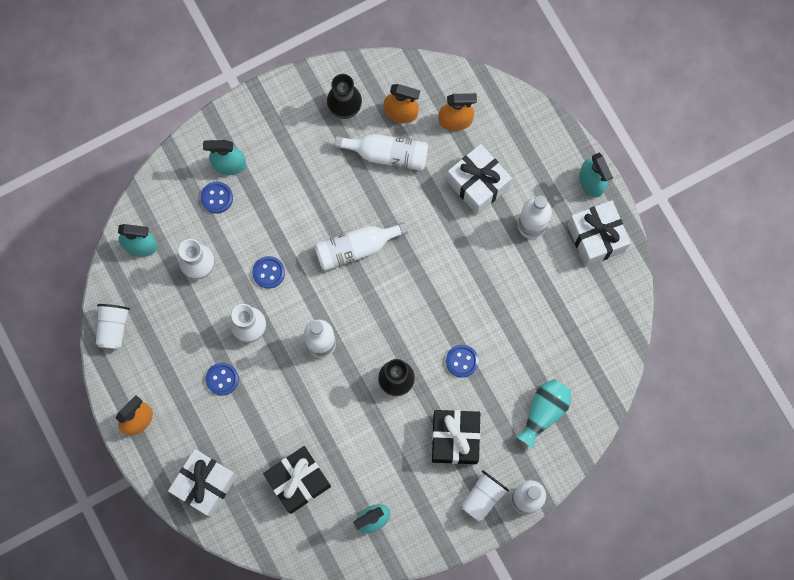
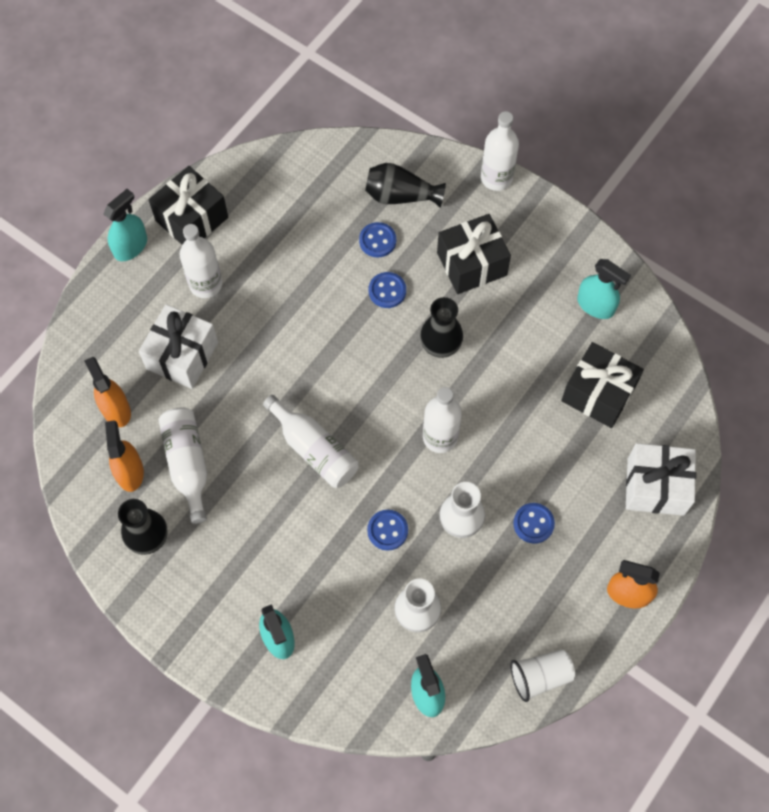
camera: 115 degrees left, 10 degrees down
blue button [201,182,233,214] -> blue button moved to [359,222,396,257]
white cup [461,470,509,521] -> none
turquoise vase [516,379,571,448] -> black vase [365,163,446,208]
white gift [568,200,631,267] -> black gift [149,166,228,245]

